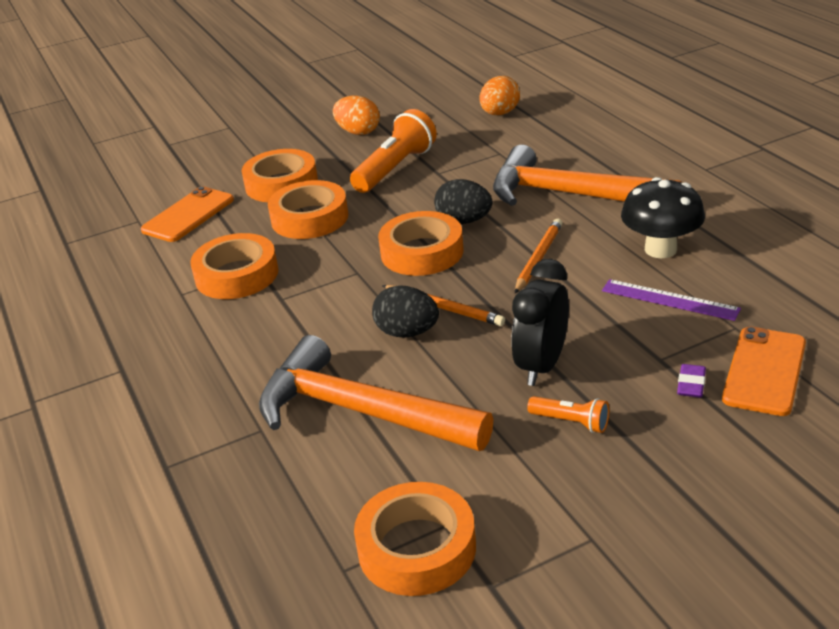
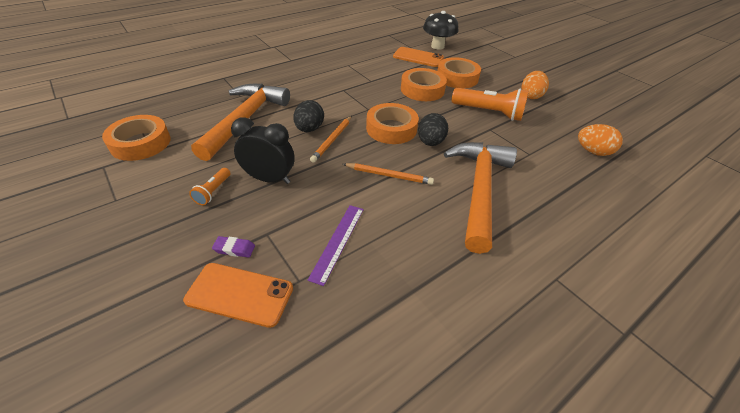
camera: 75 degrees right, 10 degrees up
orange tape [190,233,279,299] -> none
black mushroom [621,177,705,258] -> black mushroom moved to [423,11,458,49]

